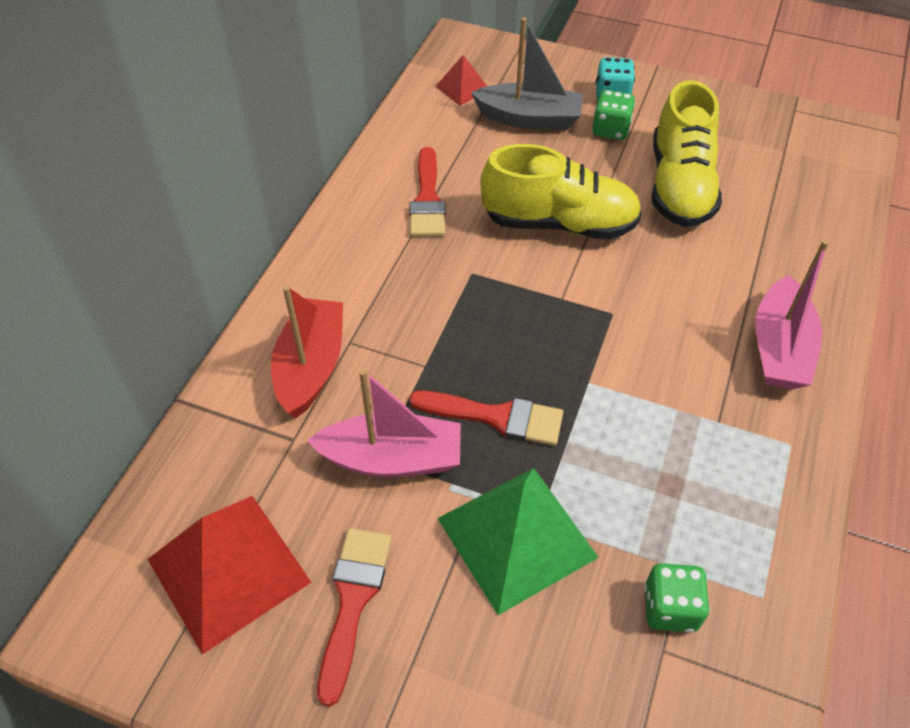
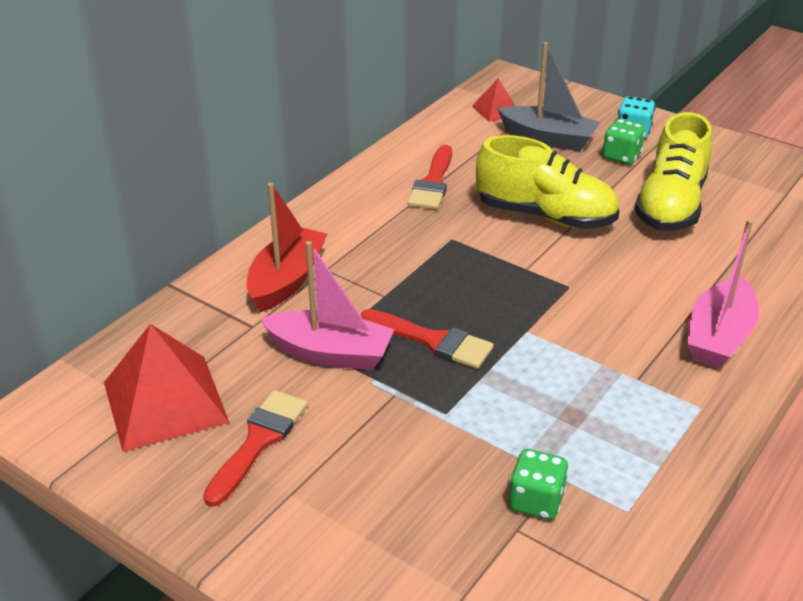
camera: 15 degrees right, 15 degrees down
green pyramid [437,468,599,615] -> none

